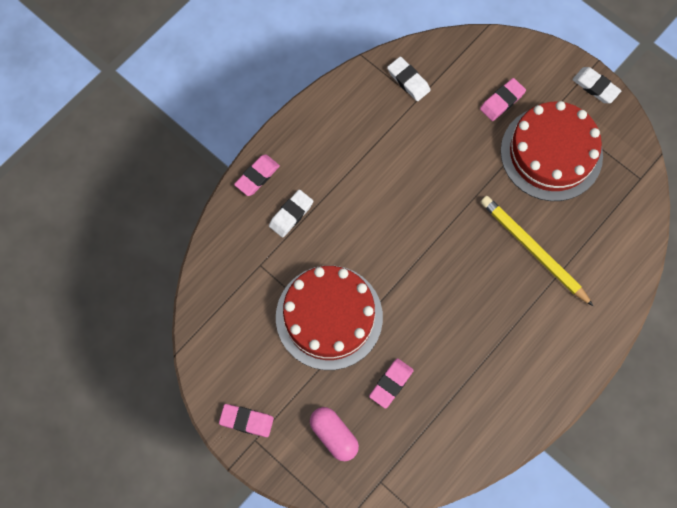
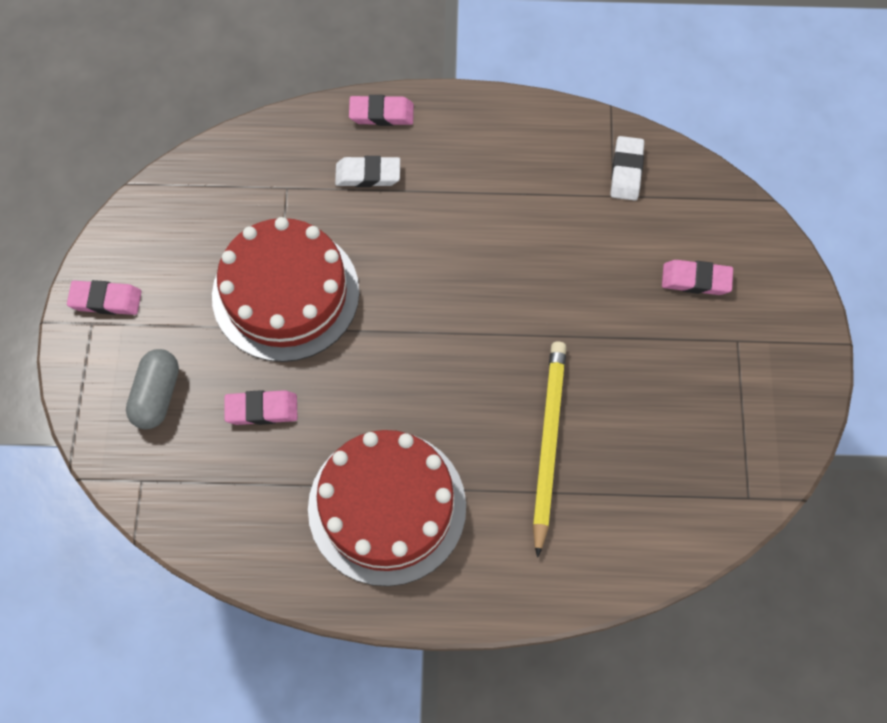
camera: 50 degrees right, 5 degrees down
pink eraser [219,404,274,437] -> pink eraser turned 60 degrees counterclockwise [67,280,141,315]
pink capsule [310,407,359,461] -> grey capsule [126,349,179,429]
red cake [501,101,603,201] -> red cake moved to [308,430,466,586]
white eraser [572,67,622,103] -> none

